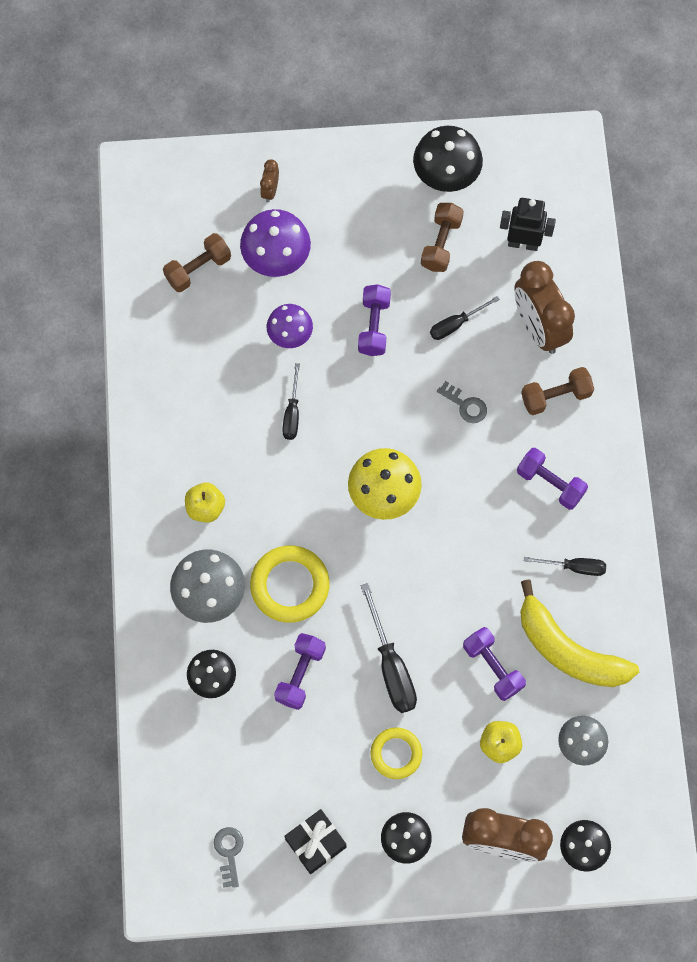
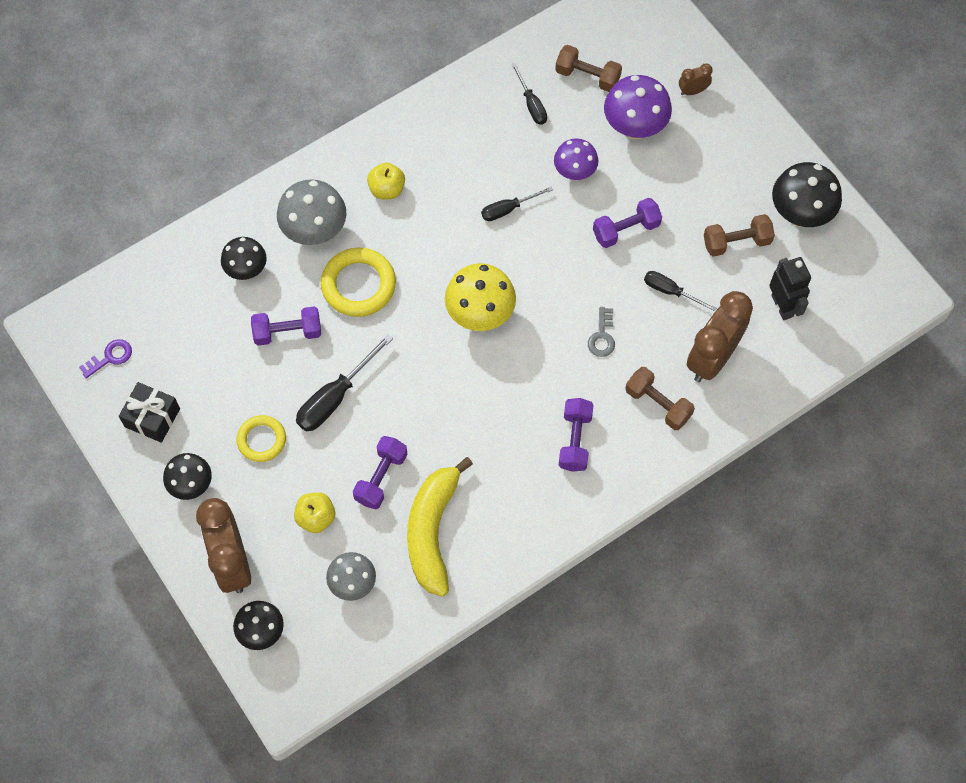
camera: 60 degrees right, 5 degrees down
grey key [214,827,244,888] -> purple key [79,339,132,378]
black screwdriver [524,557,606,576] -> black screwdriver moved to [511,63,547,125]

